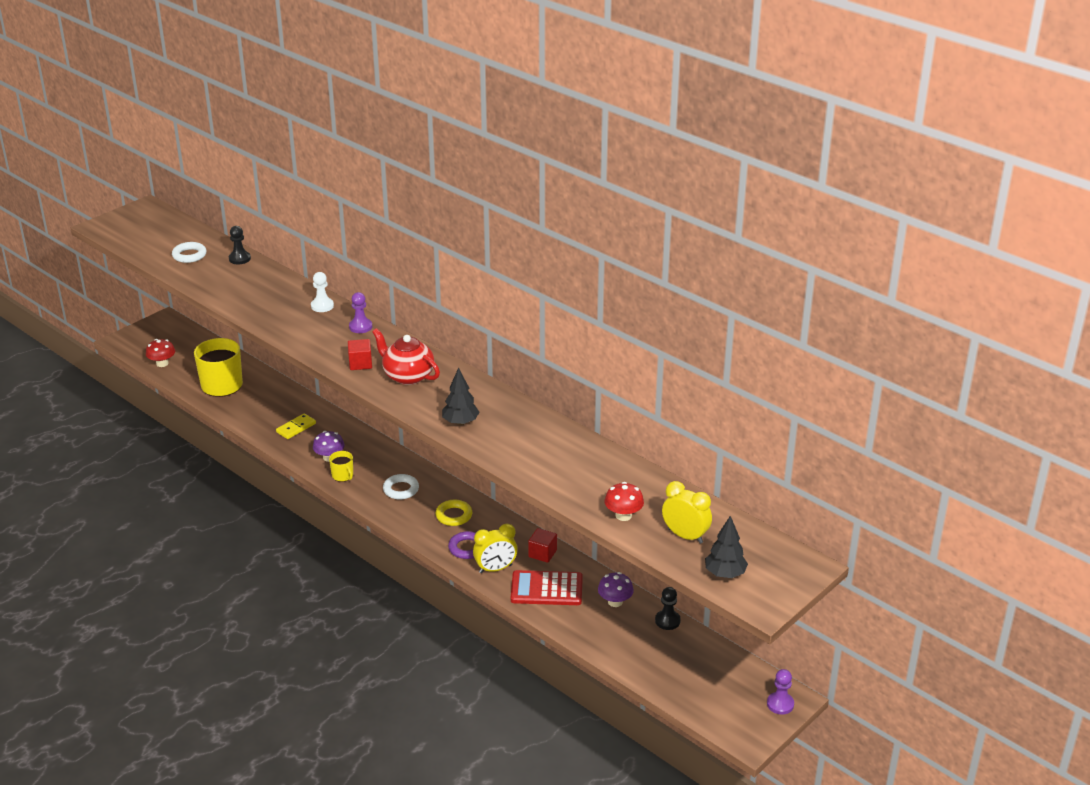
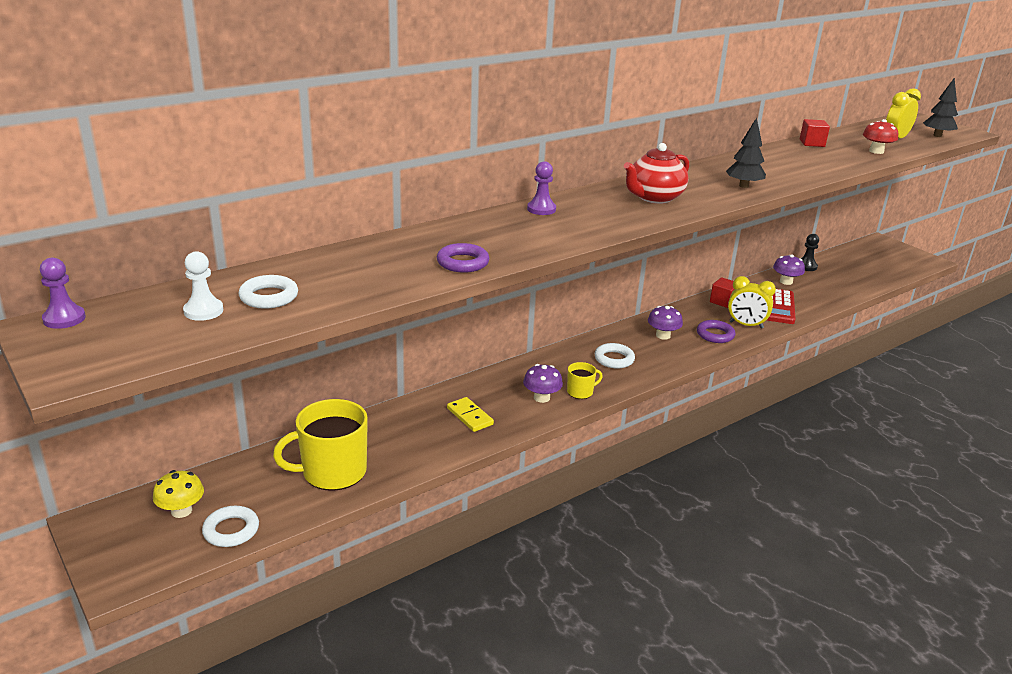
camera: 80 degrees left, 5 degrees down
red mushroom [146,339,175,367] -> white ring [202,506,259,547]
black pawn [229,226,251,265] -> none
white pawn [311,272,334,312] -> white pawn moved to [183,251,223,321]
red cube [348,339,372,370] -> red cube moved to [800,119,830,147]
yellow ring [436,500,472,526] -> purple mushroom [648,306,683,340]
yellow clock [473,524,518,573] -> yellow clock turned 120 degrees clockwise [728,276,776,329]
purple pawn [767,669,794,715] -> purple pawn moved to [40,258,86,329]
none -> yellow mushroom [153,470,204,518]
none -> purple ring [437,243,489,273]

